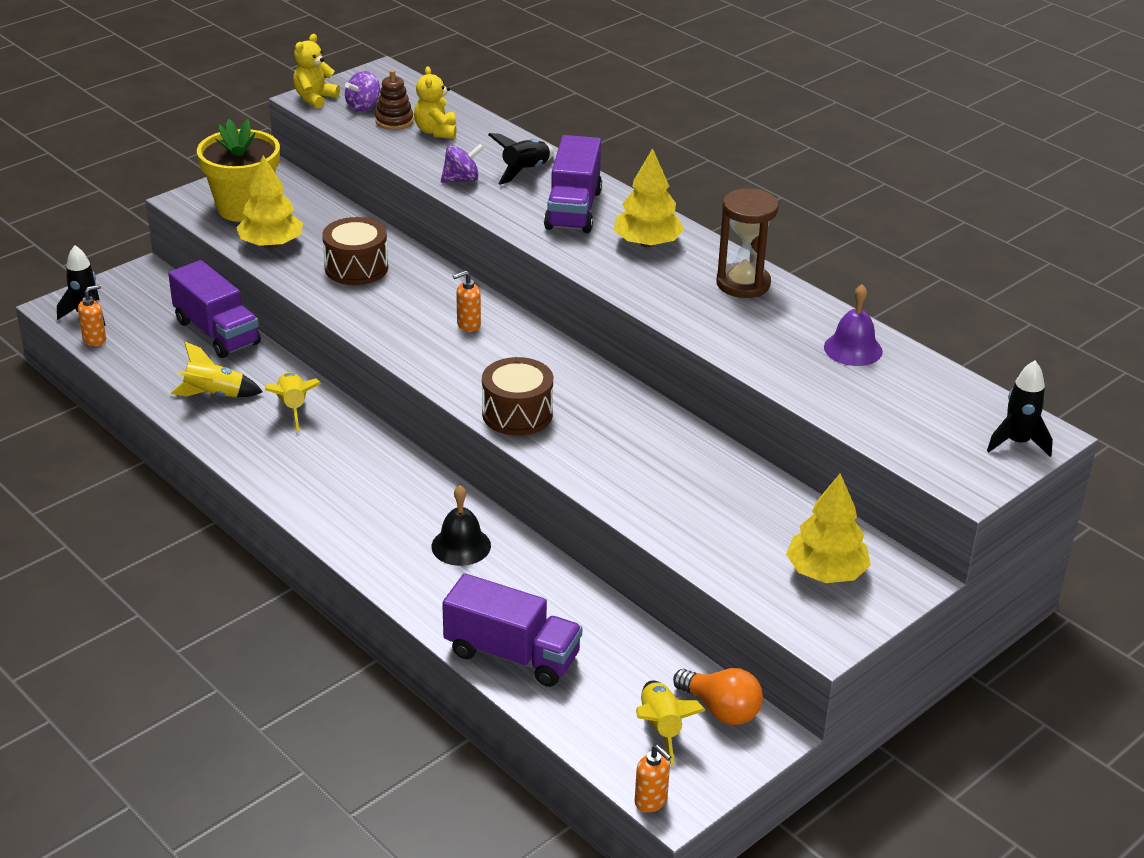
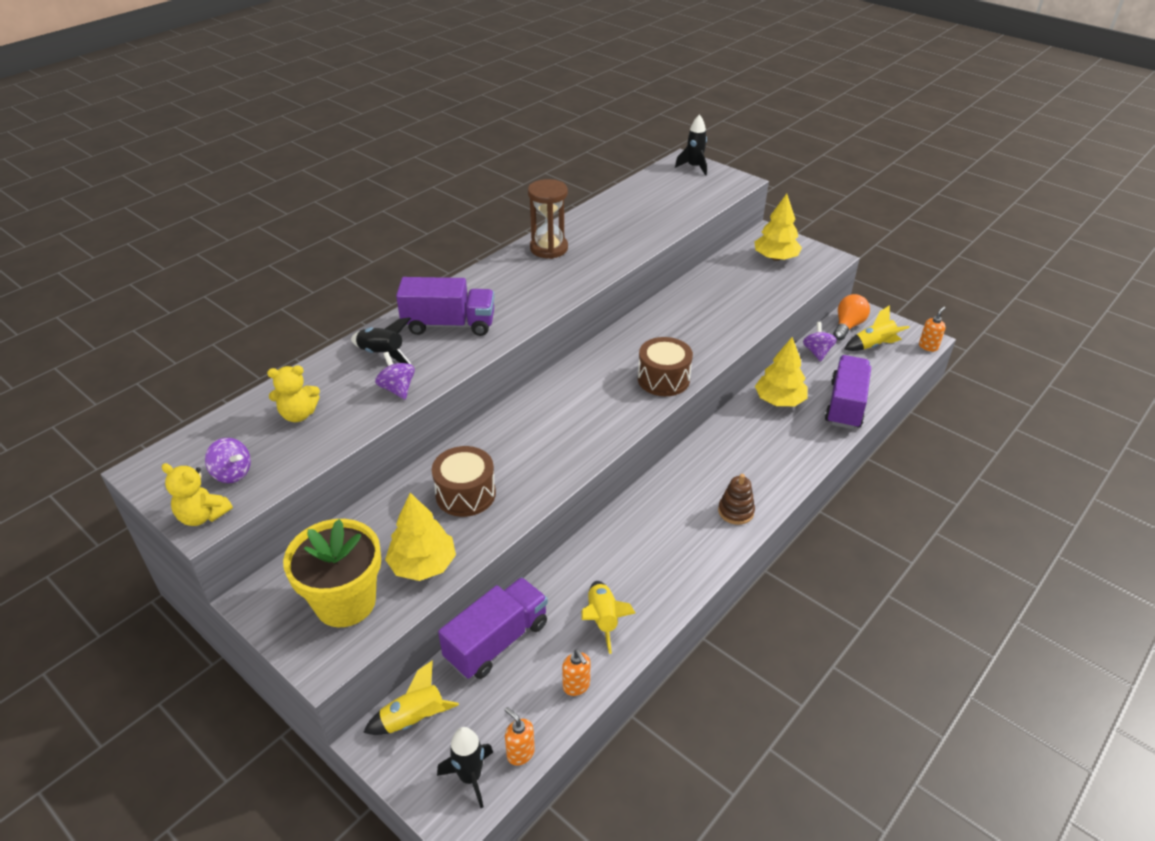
camera: 95 degrees left, 5 degrees up
yellow rocket [265,372,321,431] -> yellow rocket moved to [363,660,459,735]
brown stacking toy [375,70,414,130] -> brown stacking toy moved to [718,474,755,525]
black bell [432,485,491,566] -> none
orange soap dispenser [453,270,481,332] -> orange soap dispenser moved to [562,649,590,696]
yellow tree [614,148,684,247] -> yellow tree moved to [755,337,808,406]
purple bell [824,284,883,366] -> none
none -> purple spinning top [803,322,837,362]

